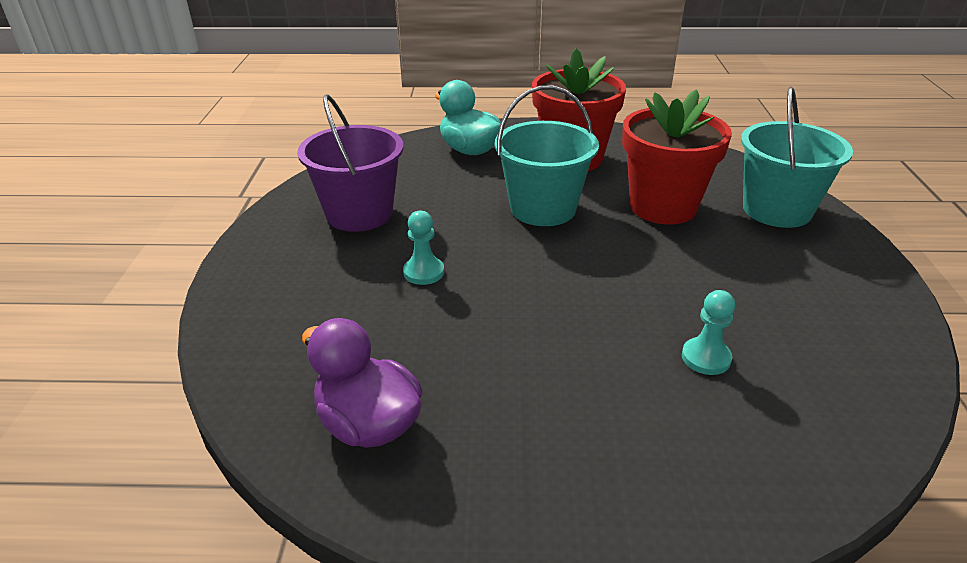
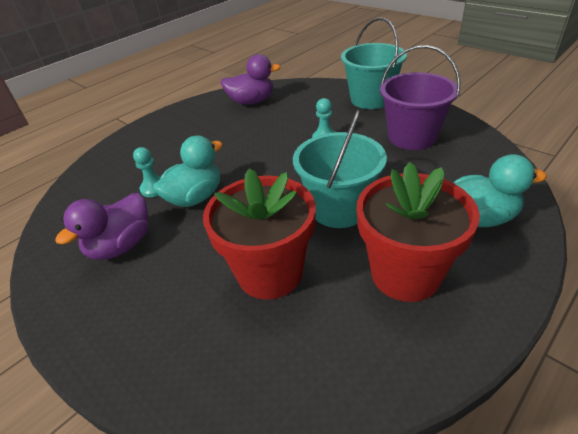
camera: 135 degrees right, 5 degrees up
turquoise bucket [741,87,853,228] -> turquoise bucket moved to [341,17,407,109]
none -> purple duck [55,193,148,260]
none -> turquoise duck [153,135,223,207]

